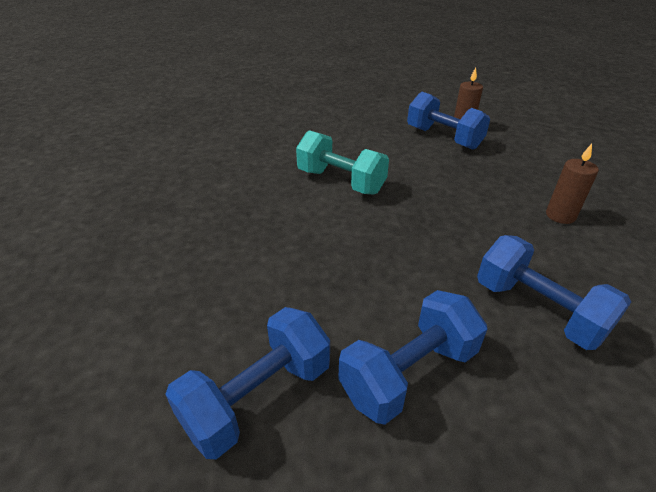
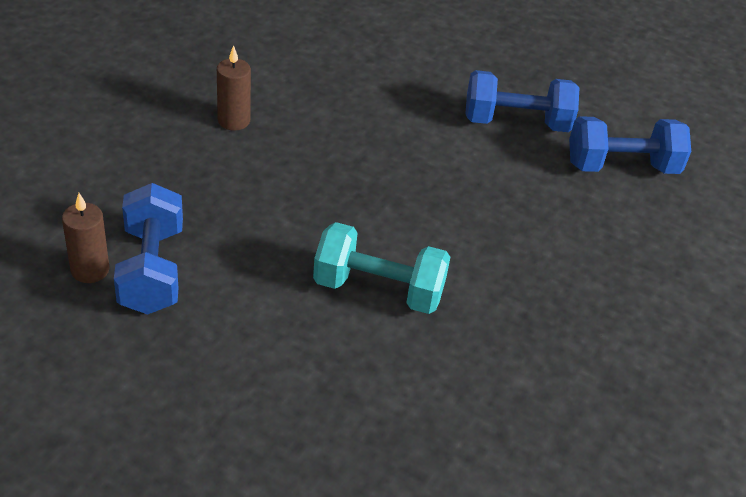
camera: 145 degrees left, 5 degrees up
turquoise dumbbell [296,130,389,195] -> turquoise dumbbell turned 60 degrees counterclockwise [313,222,450,314]
blue dumbbell [477,235,631,350] -> none

